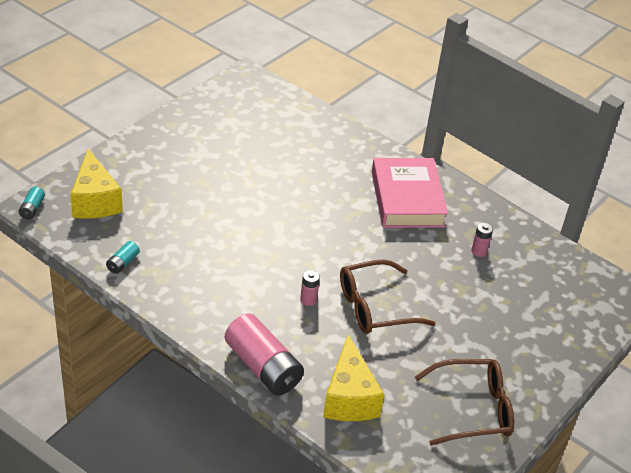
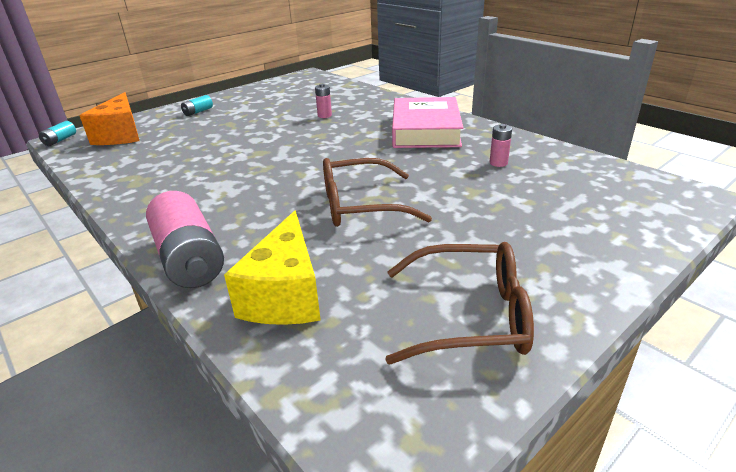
camera: 15 degrees right, 10 degrees down
yellow cheese [70,149,123,219] -> orange cheese [79,92,140,145]
turquoise battery [106,241,140,274] -> turquoise battery moved to [181,95,213,116]
pink battery [300,270,320,306] -> pink battery moved to [315,84,332,118]

